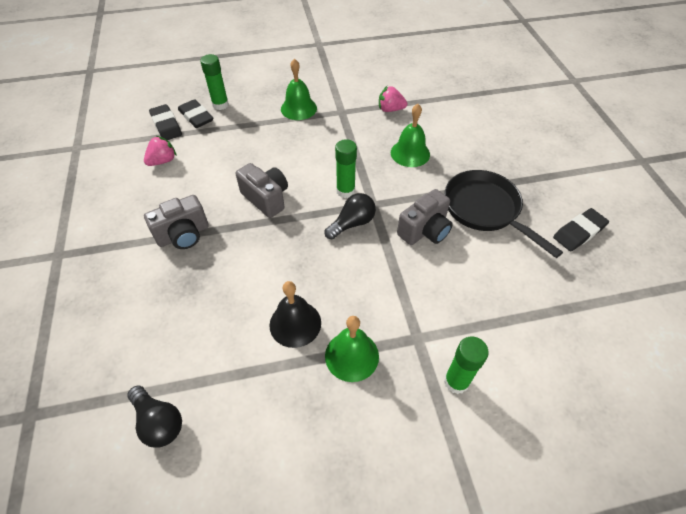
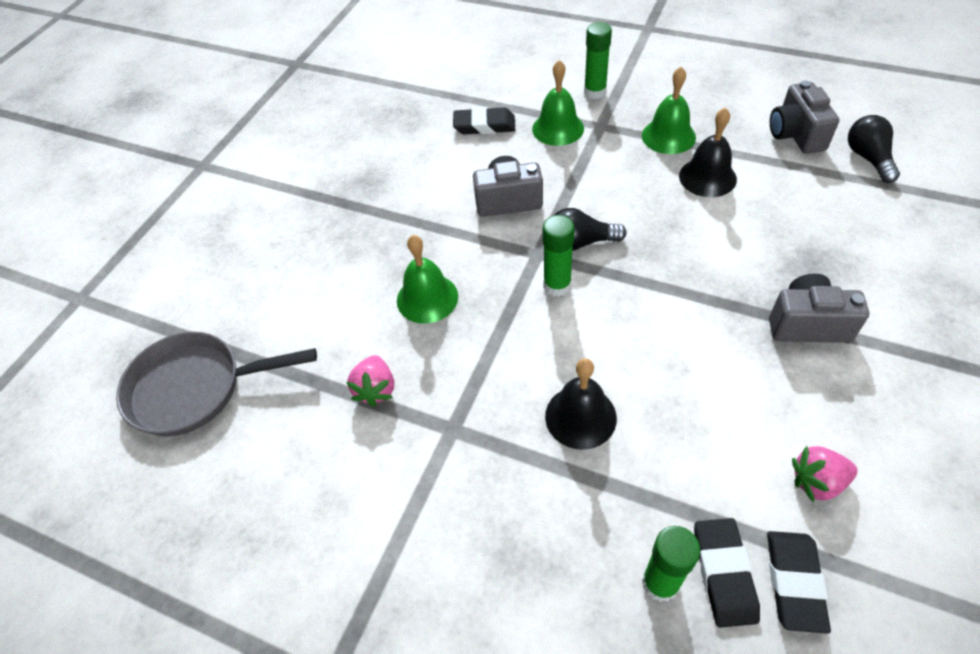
camera: 140 degrees left, 0 degrees up
grey camera [236,163,288,218] -> grey camera moved to [770,80,839,154]
green bell [281,59,317,120] -> green bell moved to [532,60,584,146]
pink strawberry [379,86,407,112] -> pink strawberry turned 45 degrees clockwise [346,355,394,407]
black pan [445,170,563,258] -> none
black eraser [553,208,609,252] -> black eraser moved to [453,107,515,134]
none -> grey pan [116,332,317,436]
none -> black bell [545,358,617,450]

